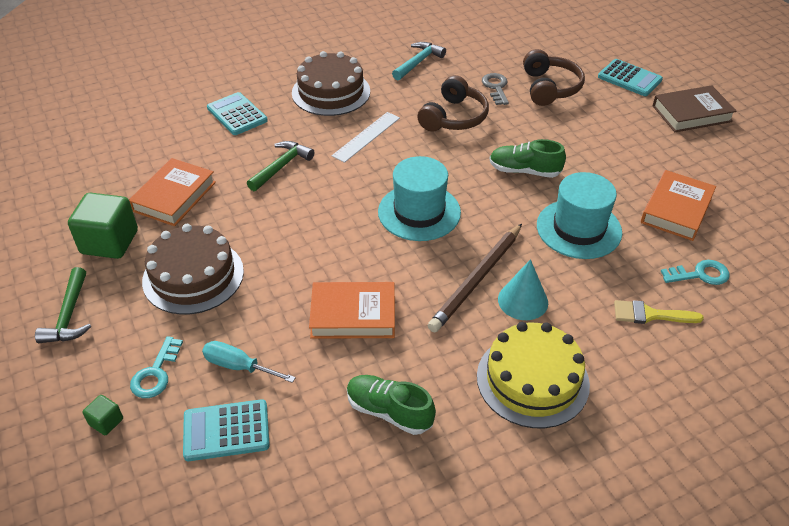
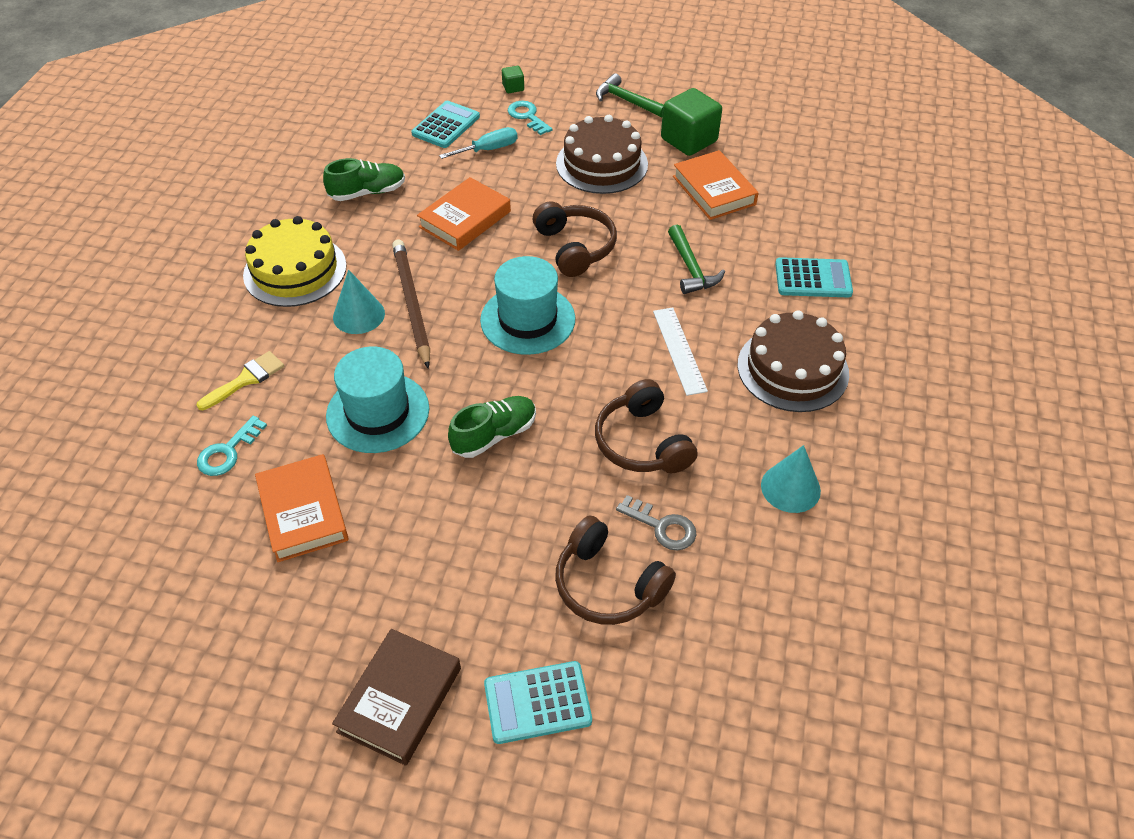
camera: 130 degrees right, 5 degrees up
turquoise hammer [392,42,446,80] -> turquoise cone [761,445,821,513]
none -> brown headphones [533,201,617,277]

